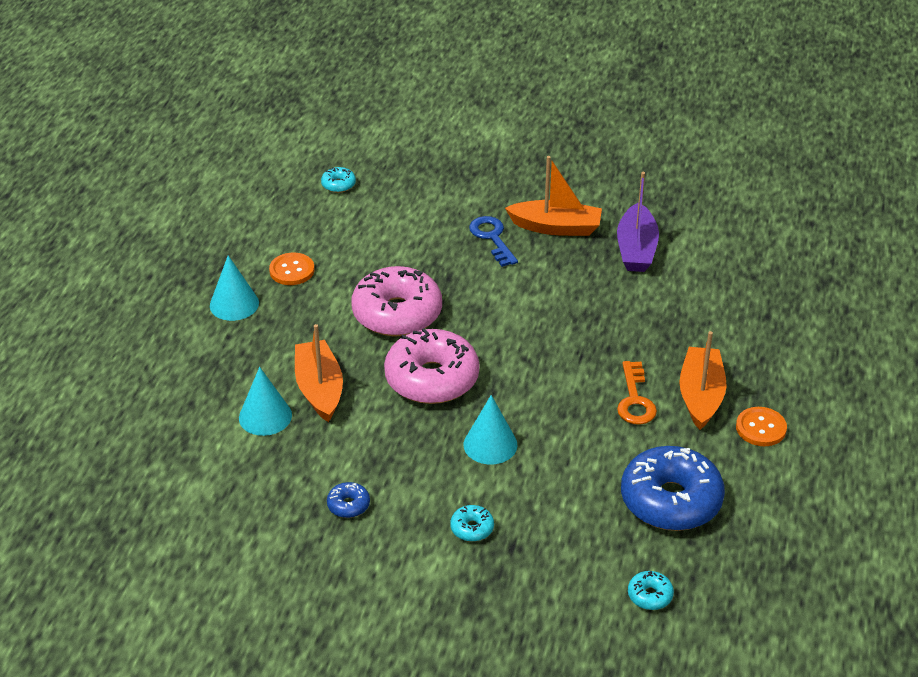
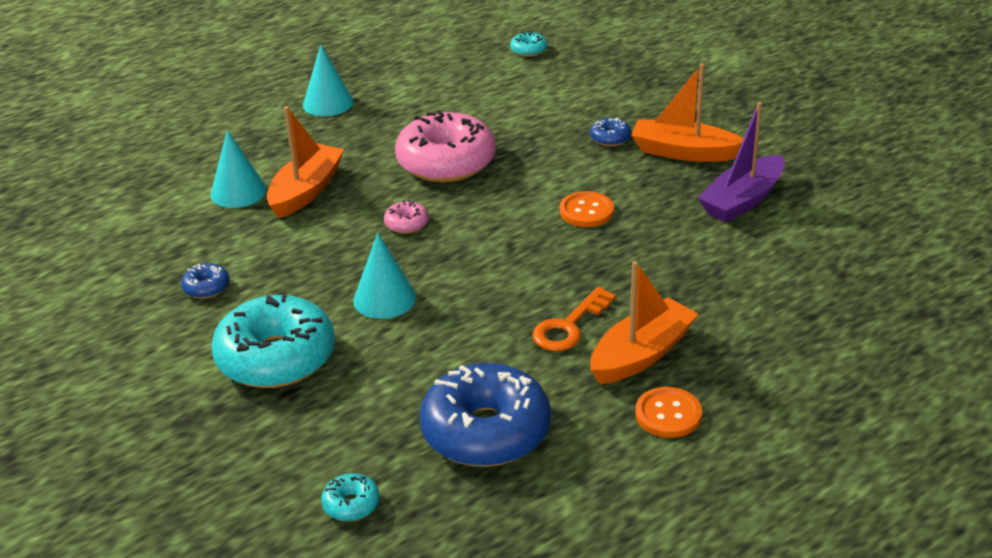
camera: 40 degrees right, 5 degrees down
orange button [269,253,315,285] -> orange button moved to [560,191,614,227]
pink donut [384,328,479,404] -> pink donut [384,200,429,234], size x0.42
turquoise donut [450,505,494,542] -> turquoise donut [211,294,335,388], size x2.38
blue key [469,216,518,267] -> blue donut [590,118,631,146]
orange boat [505,156,602,236] -> orange boat turned 150 degrees clockwise [631,63,743,162]

